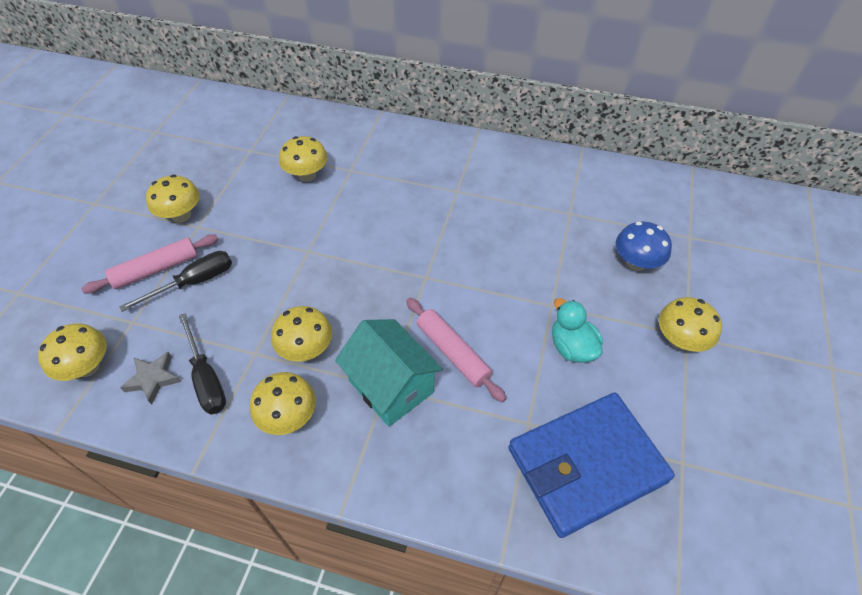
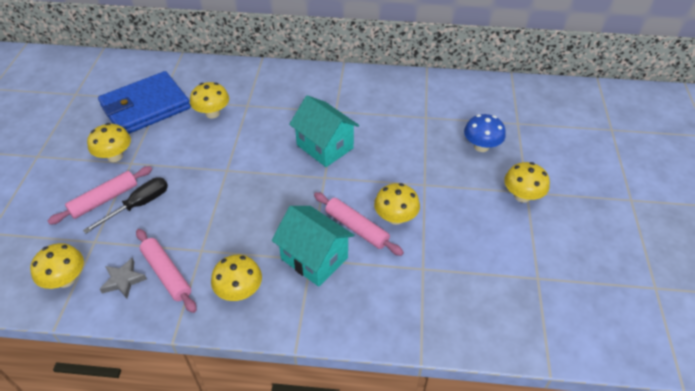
camera: 10 degrees left, 5 degrees down
black screwdriver [179,313,226,415] -> pink rolling pin [136,229,197,313]
yellow mushroom [271,306,332,362] -> yellow mushroom moved to [374,183,420,225]
blue wallet [509,392,675,538] -> blue wallet moved to [98,71,191,134]
turquoise duck [552,298,603,363] -> none
none -> turquoise house [289,95,359,167]

